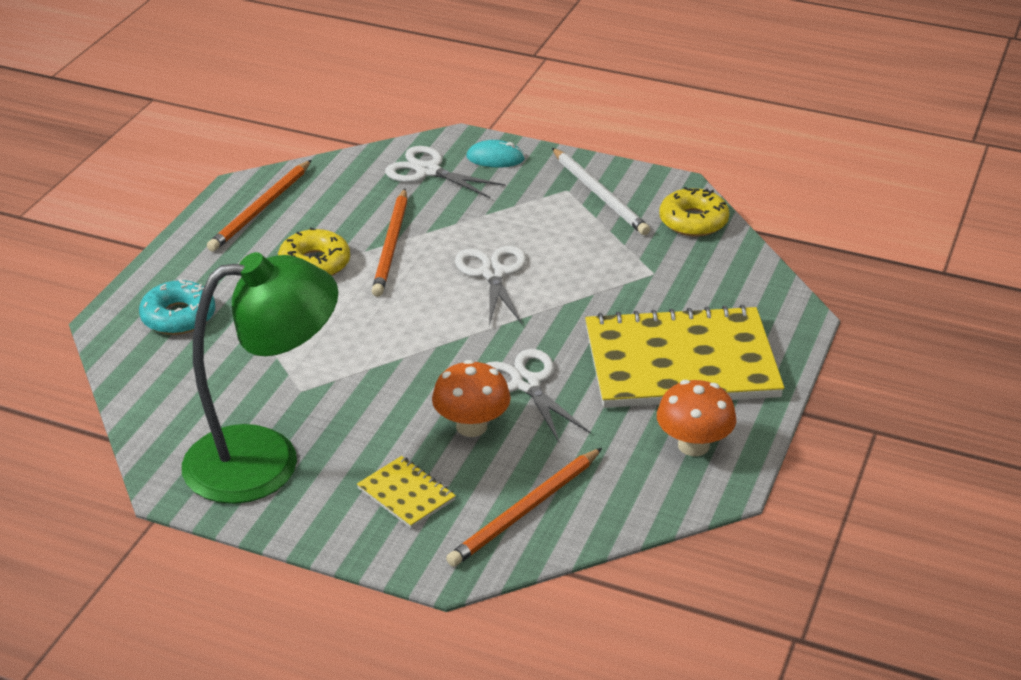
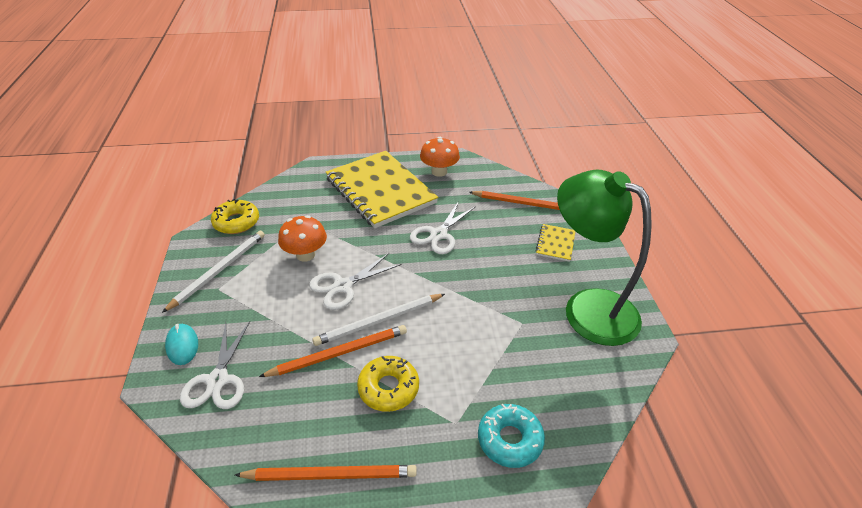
camera: 120 degrees left, 5 degrees up
orange mushroom [432,360,511,437] -> orange mushroom moved to [278,215,327,262]
none -> white pencil [312,294,445,346]

